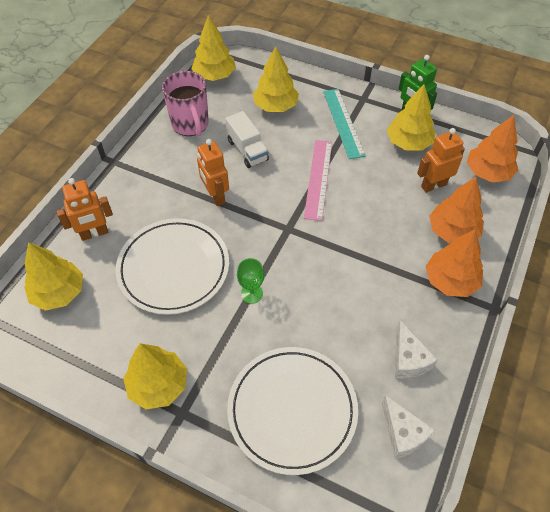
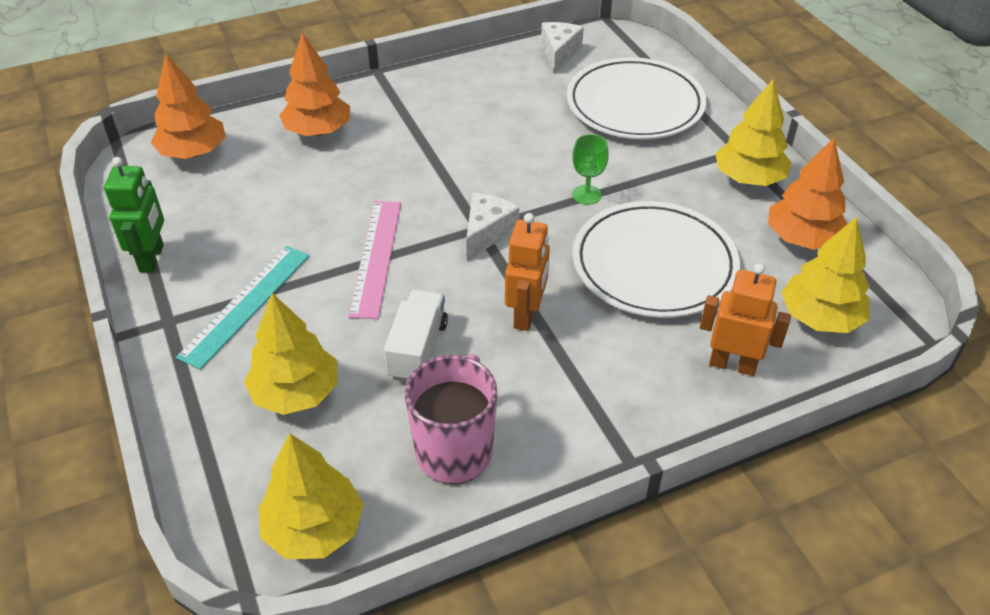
camera: 140 degrees left, 10 degrees down
pink ruler [304,140,332,221] -> pink ruler turned 45 degrees counterclockwise [348,201,401,319]
yellow tree [387,85,435,151] -> none
white cheese [395,320,438,379] -> white cheese moved to [466,193,519,260]
orange robot [417,128,465,193] -> none
orange tree [425,230,483,297] -> orange tree moved to [768,138,847,250]

